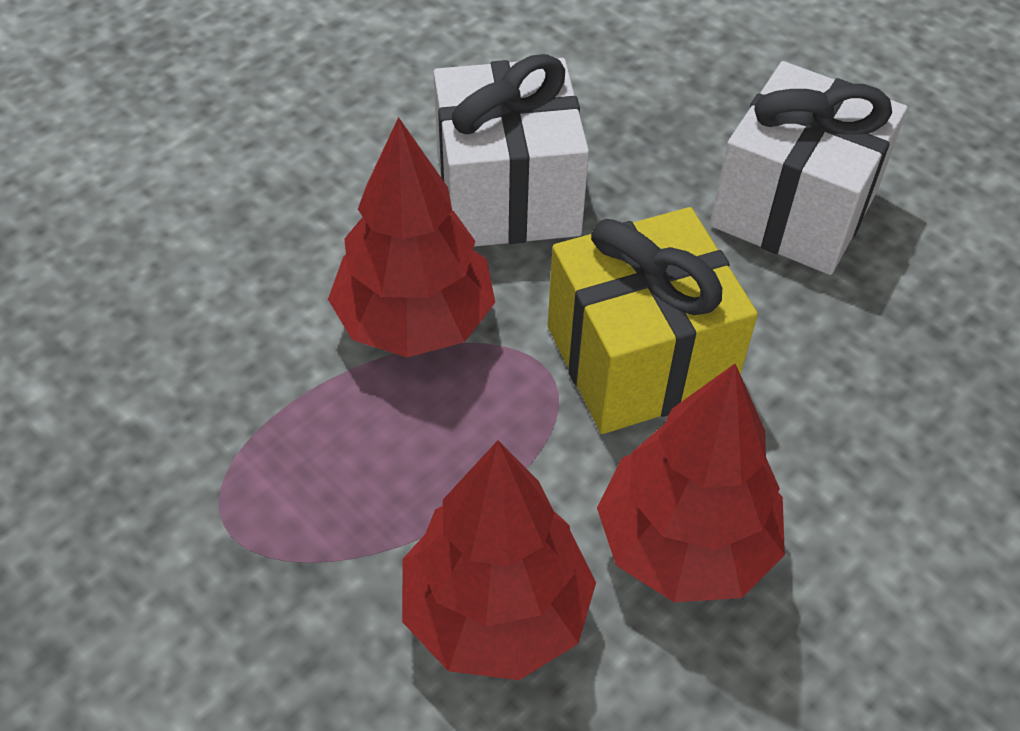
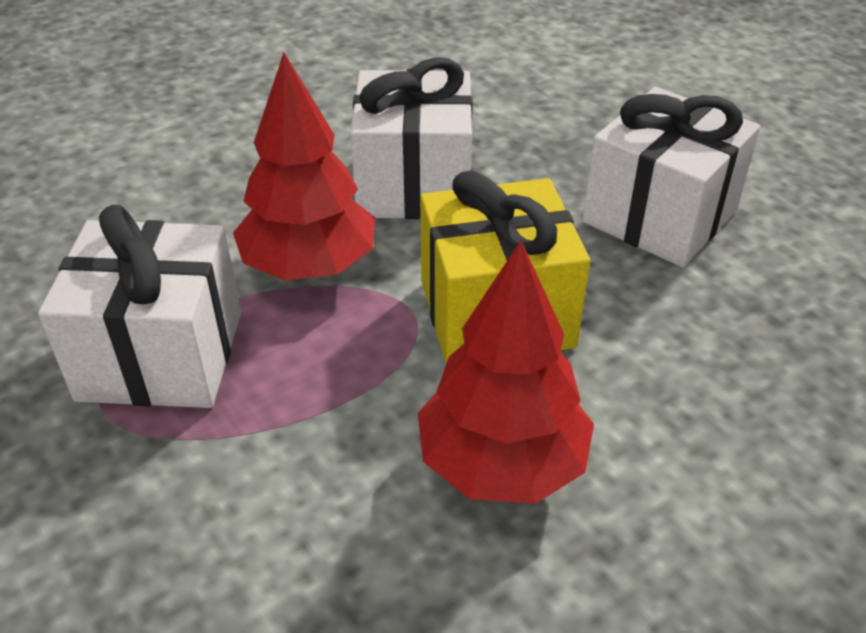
camera: 10 degrees right, 10 degrees down
red tree [402,441,596,680] -> none
none -> white gift [38,205,241,408]

